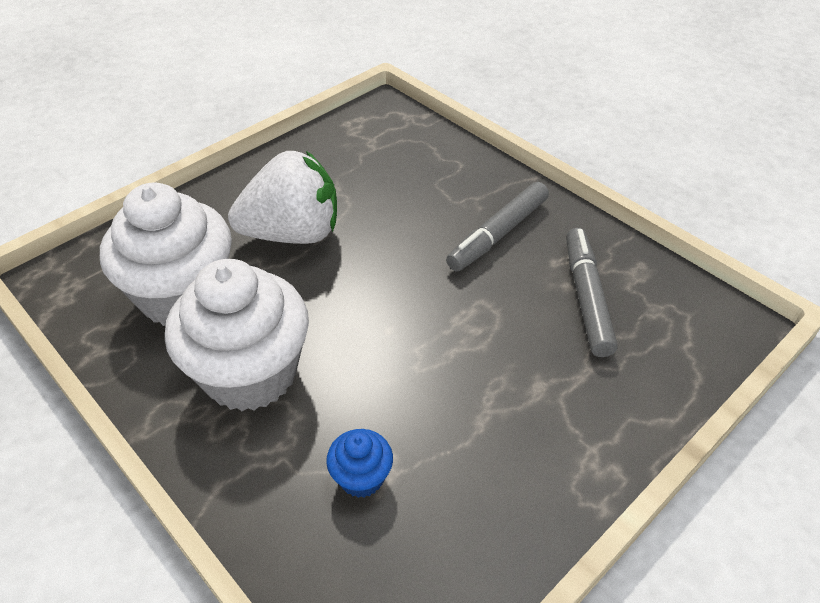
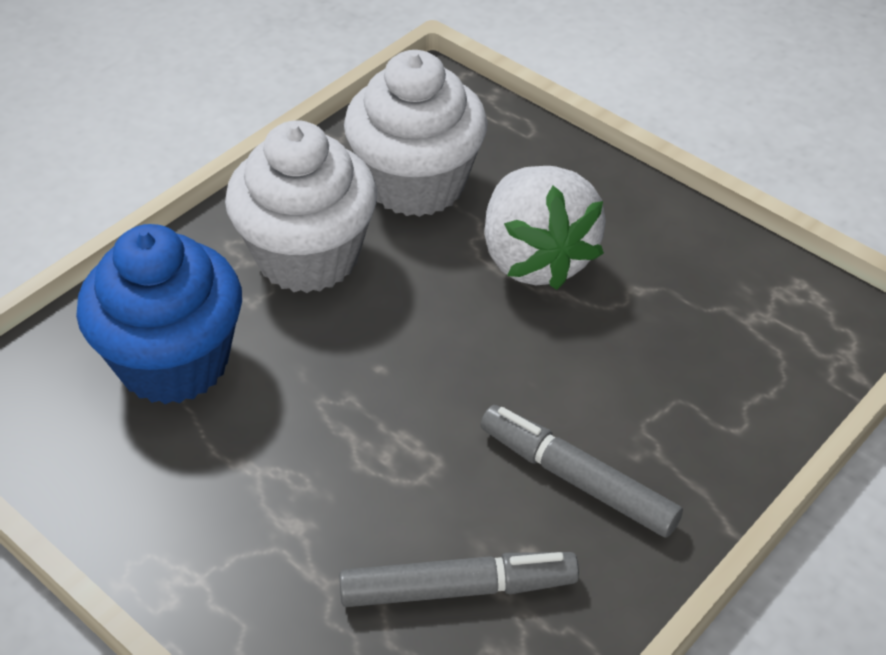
camera: 85 degrees right, 0 degrees up
blue cupcake [326,429,393,498] -> blue cupcake [76,224,242,404], size x2.28

